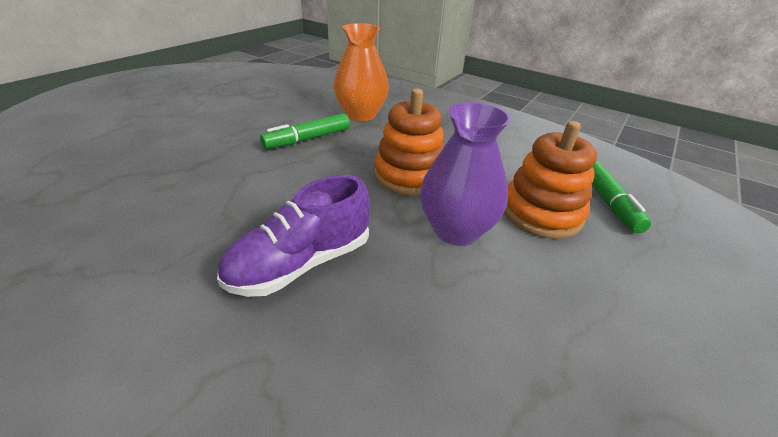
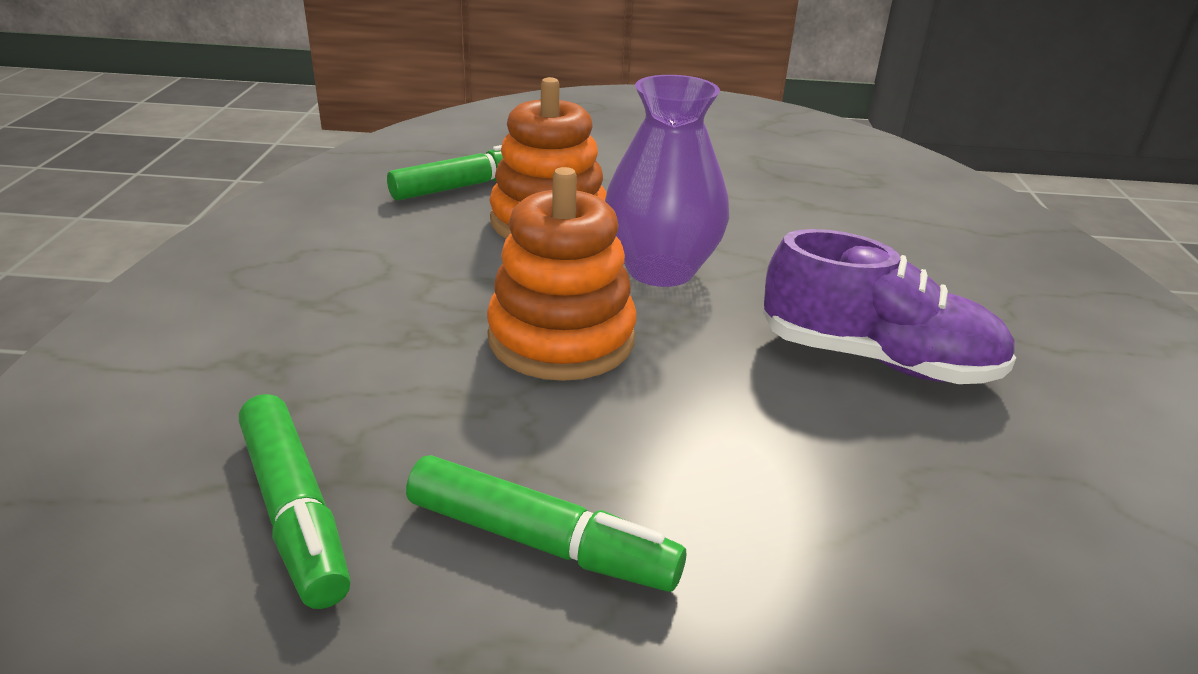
camera: 120 degrees left, 5 degrees down
orange vase [333,23,389,121] -> green marker [239,394,351,609]

